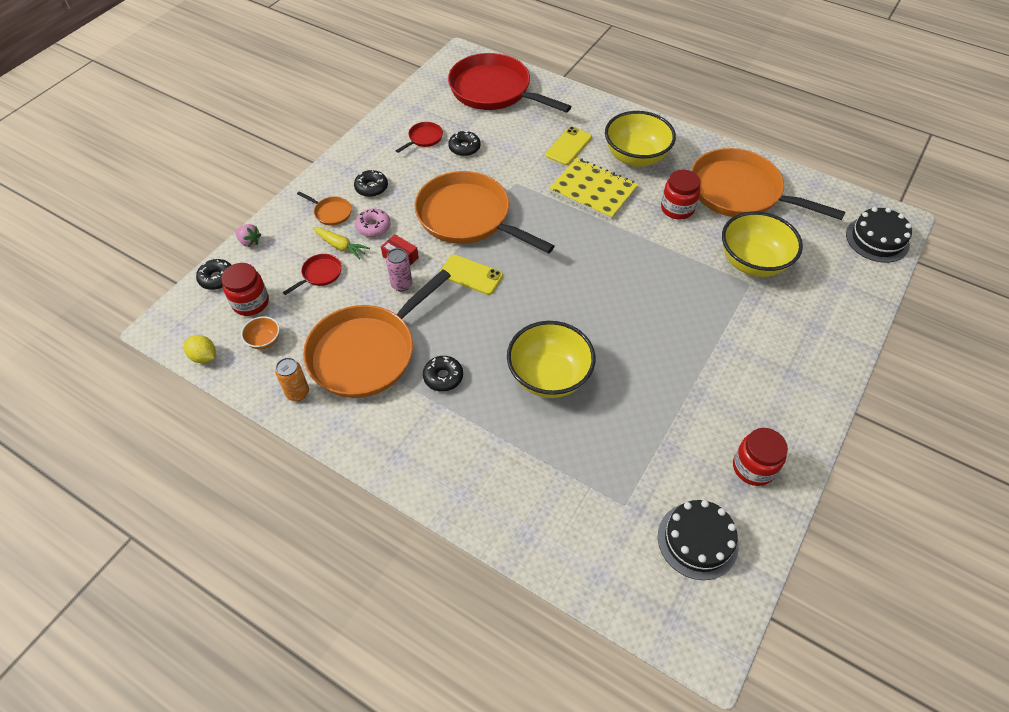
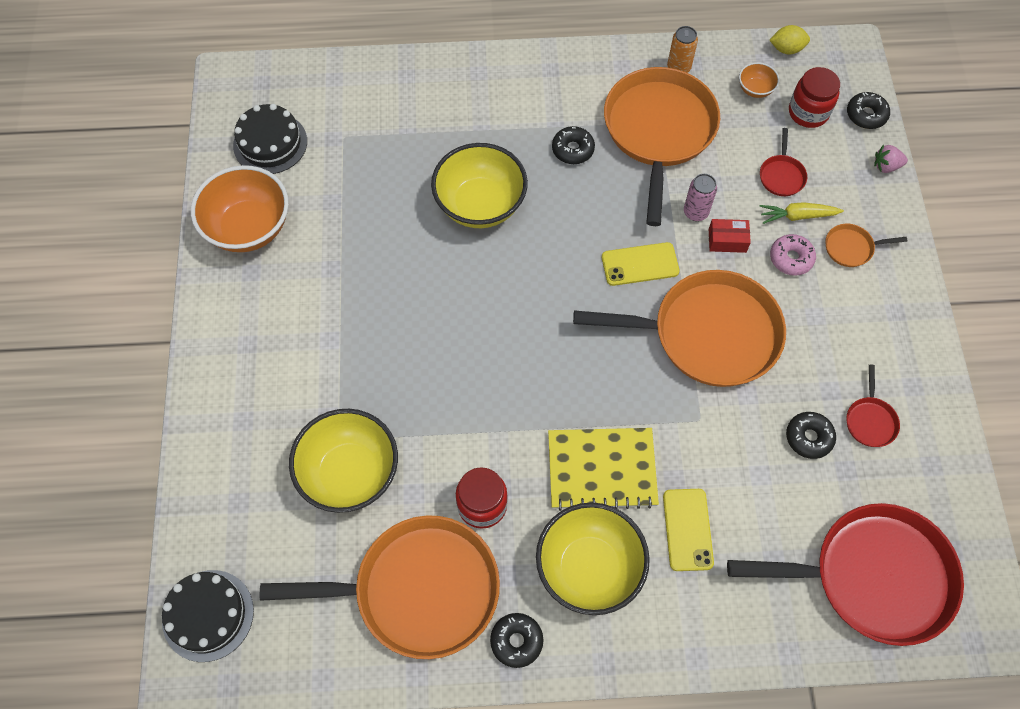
camera: 145 degrees right, 10 degrees up
black donut [354,170,388,197] -> black donut moved to [490,613,543,668]
red jar [733,428,788,486] -> orange bowl [191,165,289,252]

